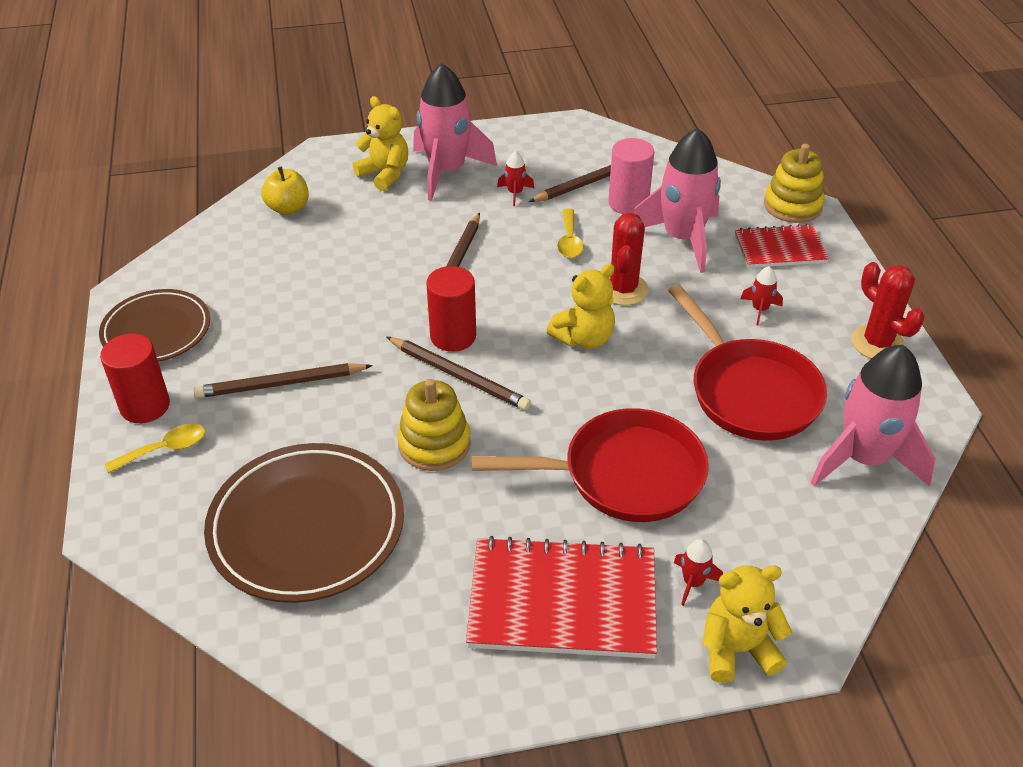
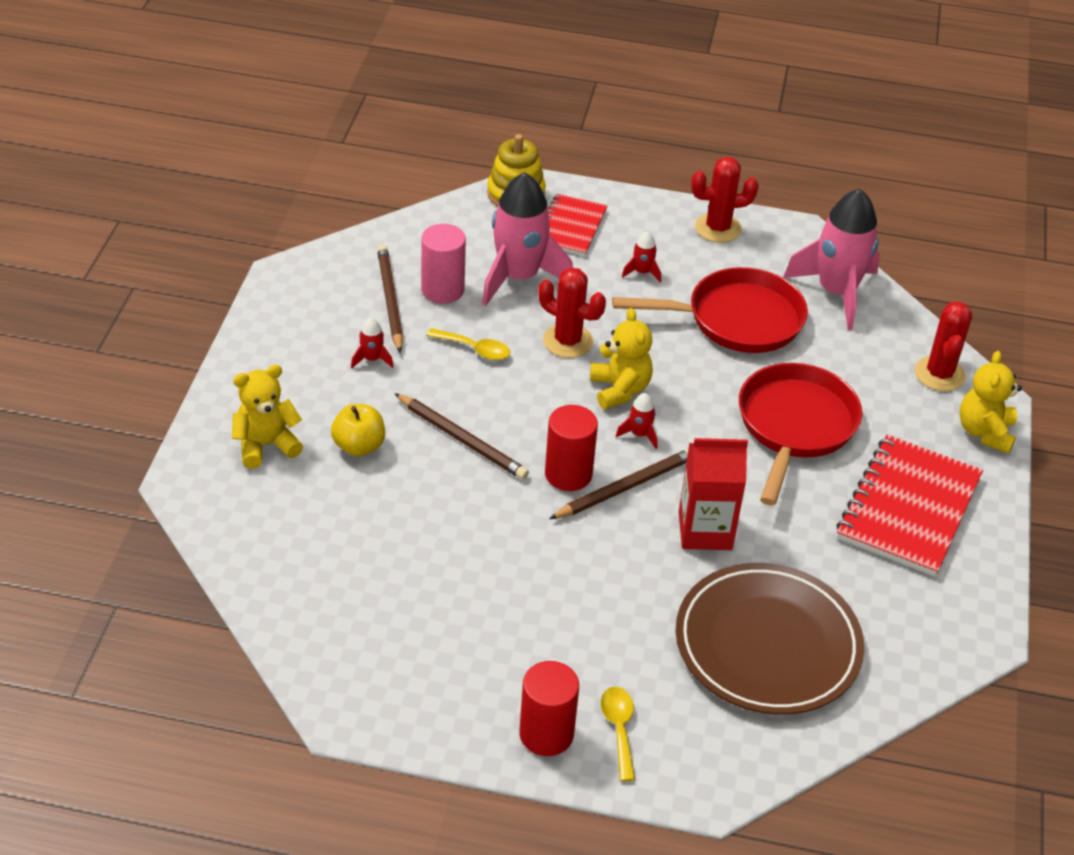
camera: 70 degrees left, 0 degrees up
brown plate [99,289,210,362] -> none
brown pencil [193,363,373,398] -> none
yellow apple [261,166,309,215] -> yellow apple moved to [331,404,385,456]
yellow stacking toy [397,379,471,471] -> red carton [679,438,748,550]
pink rocket [413,63,497,201] -> none
red rocket [674,539,723,606] -> red rocket moved to [616,393,657,449]
none -> red cactus [915,301,972,391]

